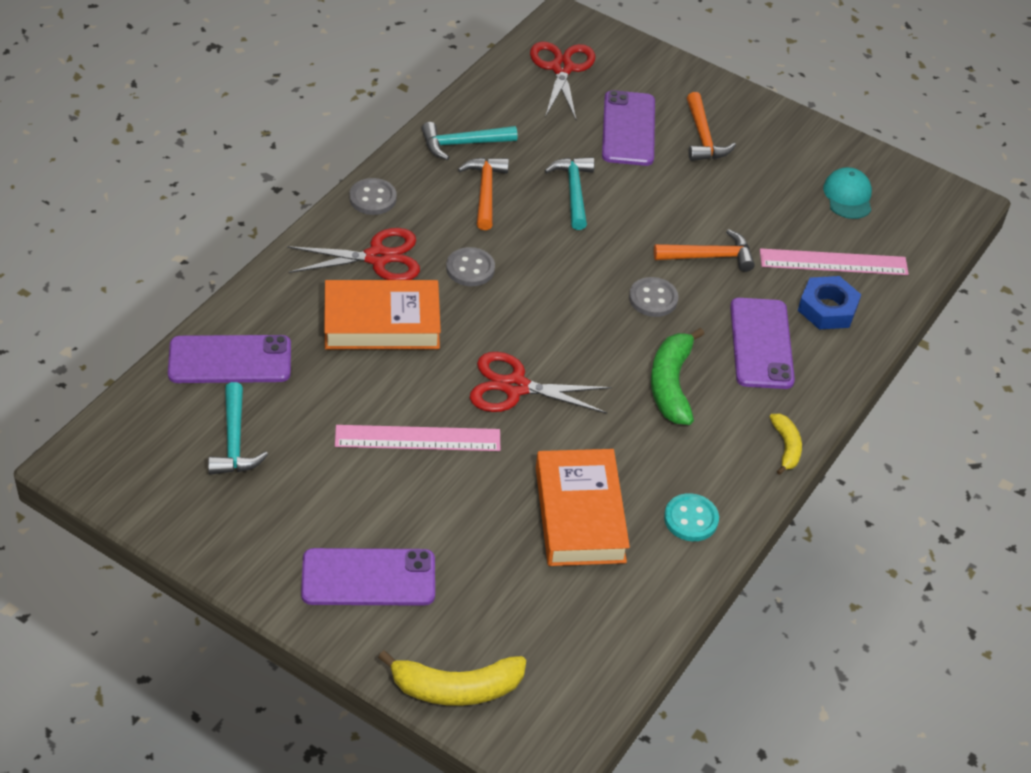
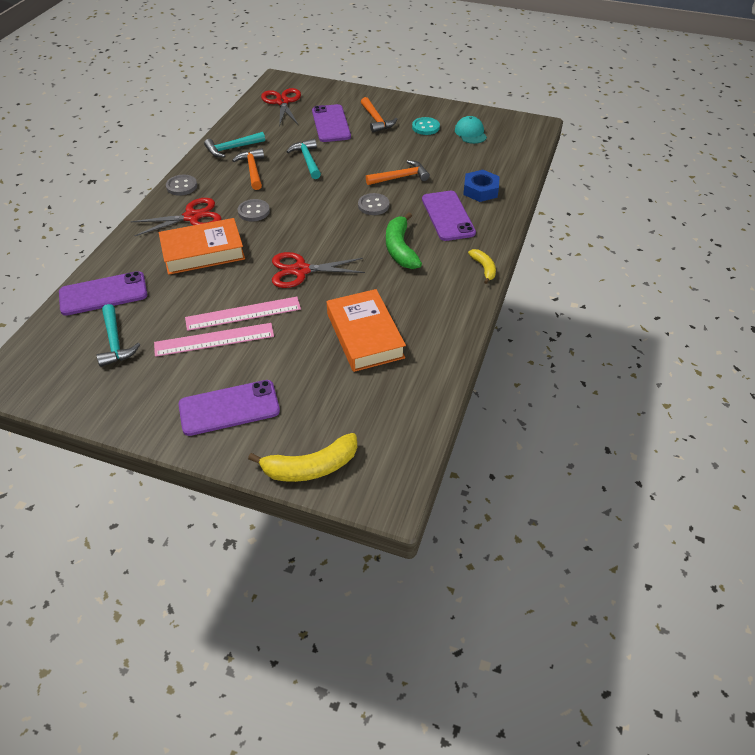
camera: 10 degrees left, 0 degrees up
turquoise button [664,493,719,541] -> turquoise button moved to [412,117,440,135]
pink ruler [760,248,909,275] -> pink ruler moved to [154,323,274,357]

